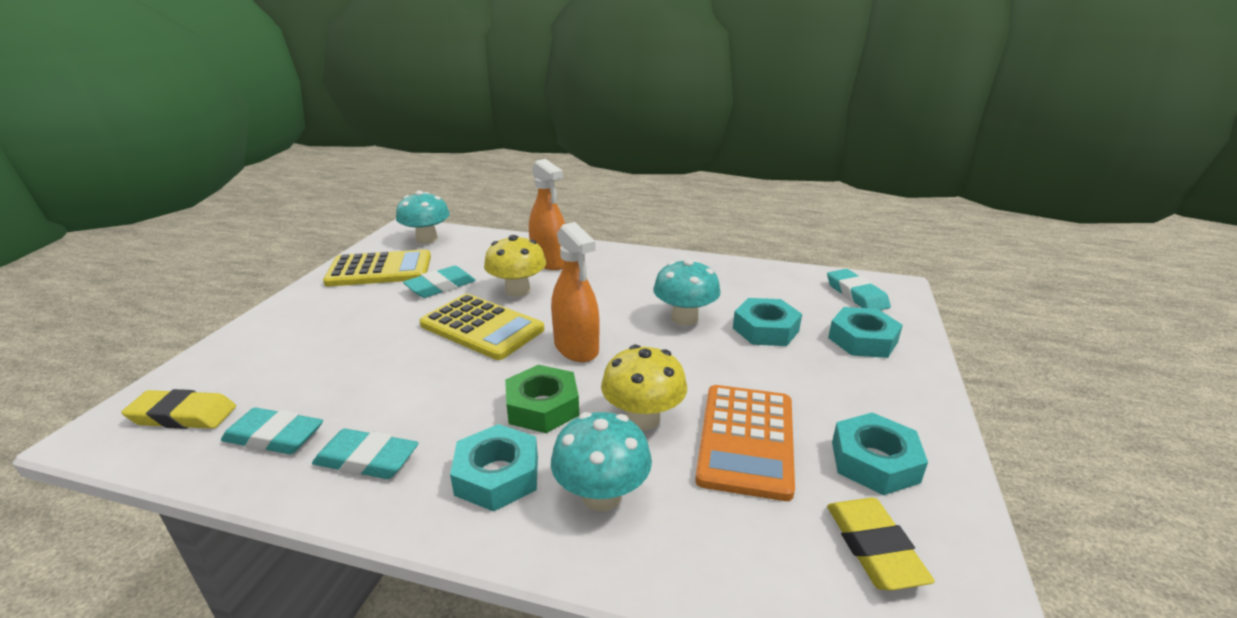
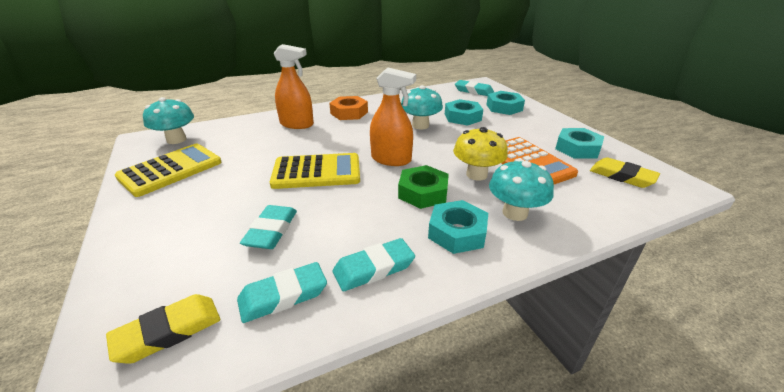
camera: 40 degrees left, 5 degrees up
turquoise eraser [403,266,476,298] -> turquoise eraser moved to [240,205,297,249]
yellow mushroom [484,235,546,297] -> none
none -> orange nut [329,96,368,120]

